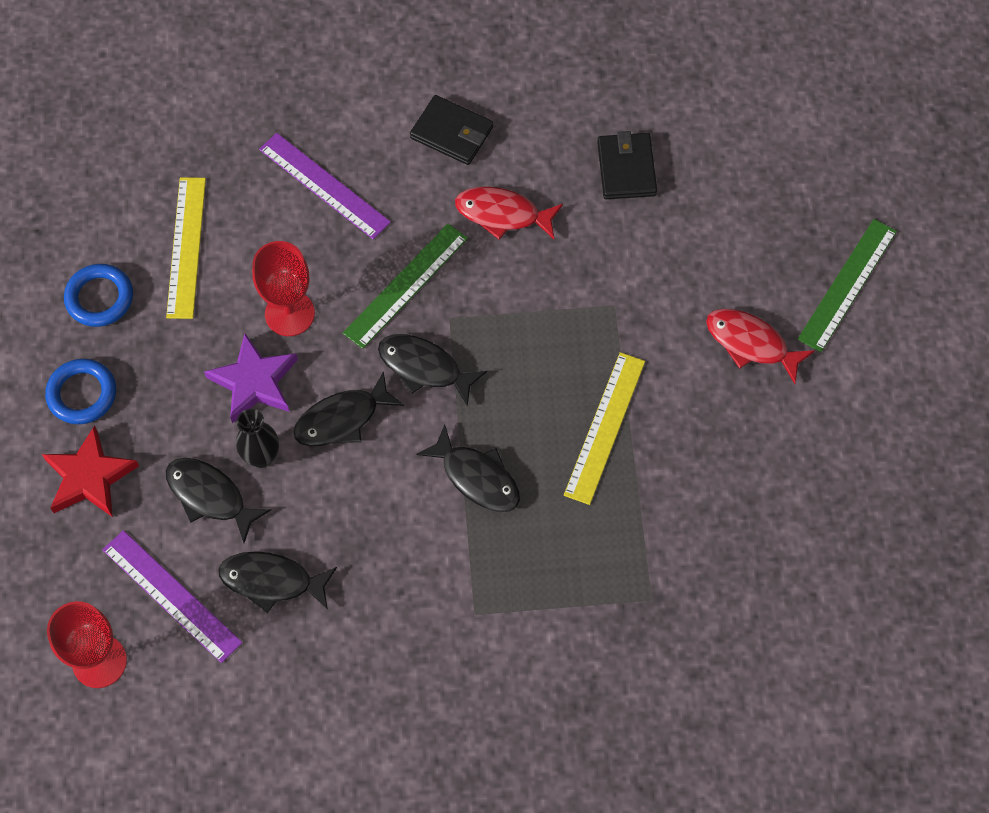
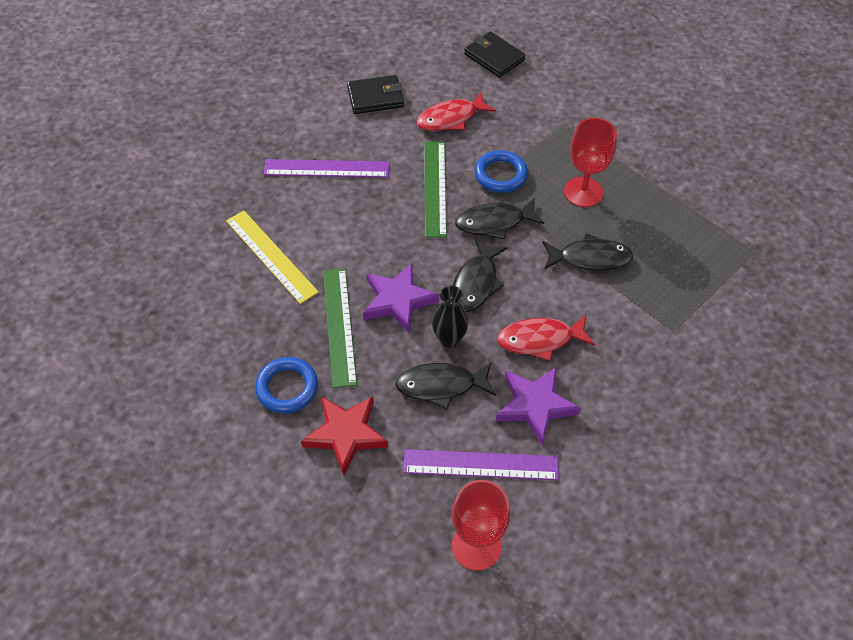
camera: 40 degrees left, 10 degrees down
blue ring [64,264,133,327] -> blue ring moved to [474,150,528,193]
black fish [218,551,337,613] -> purple star [496,367,581,445]
red goblet [252,241,315,336] -> red goblet moved to [564,118,617,207]
yellow ruler [564,352,645,505] -> none
red fish [706,309,814,384] -> red fish moved to [497,315,595,361]
green ruler [798,219,897,352] -> green ruler moved to [323,269,357,388]

